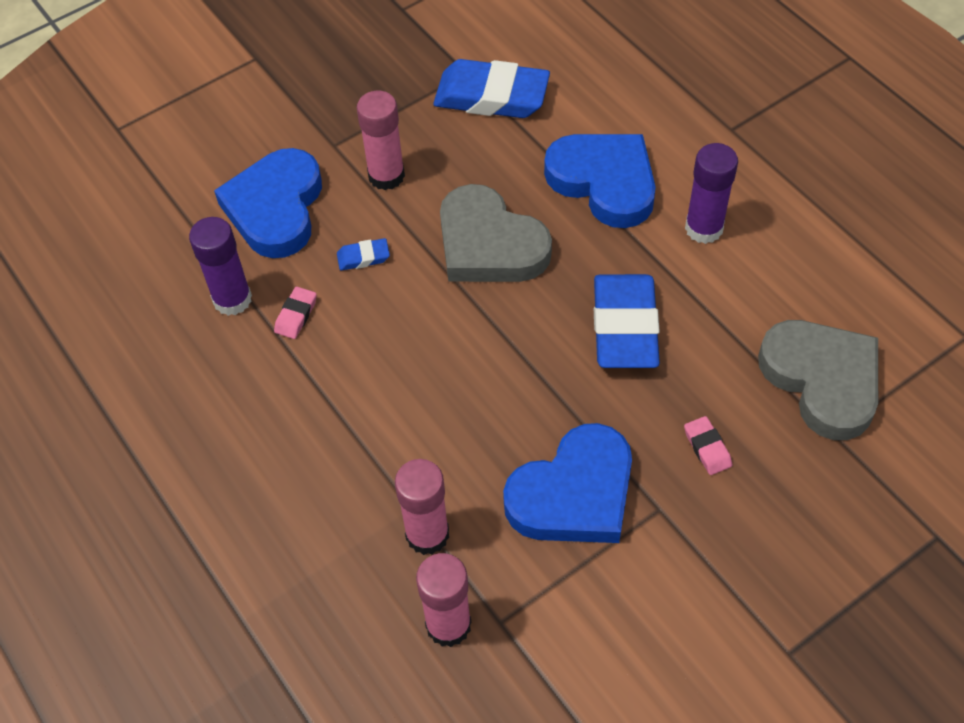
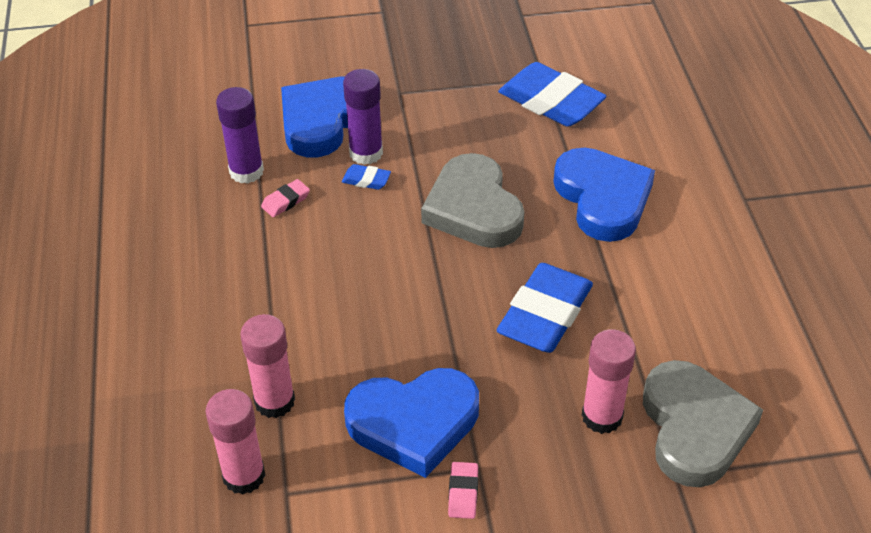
camera: 25 degrees right, 10 degrees down
pink glue stick [357,91,405,190] -> pink glue stick moved to [582,329,636,434]
pink eraser [684,416,732,475] -> pink eraser moved to [448,462,478,519]
purple glue stick [685,143,738,244] -> purple glue stick moved to [343,69,383,165]

